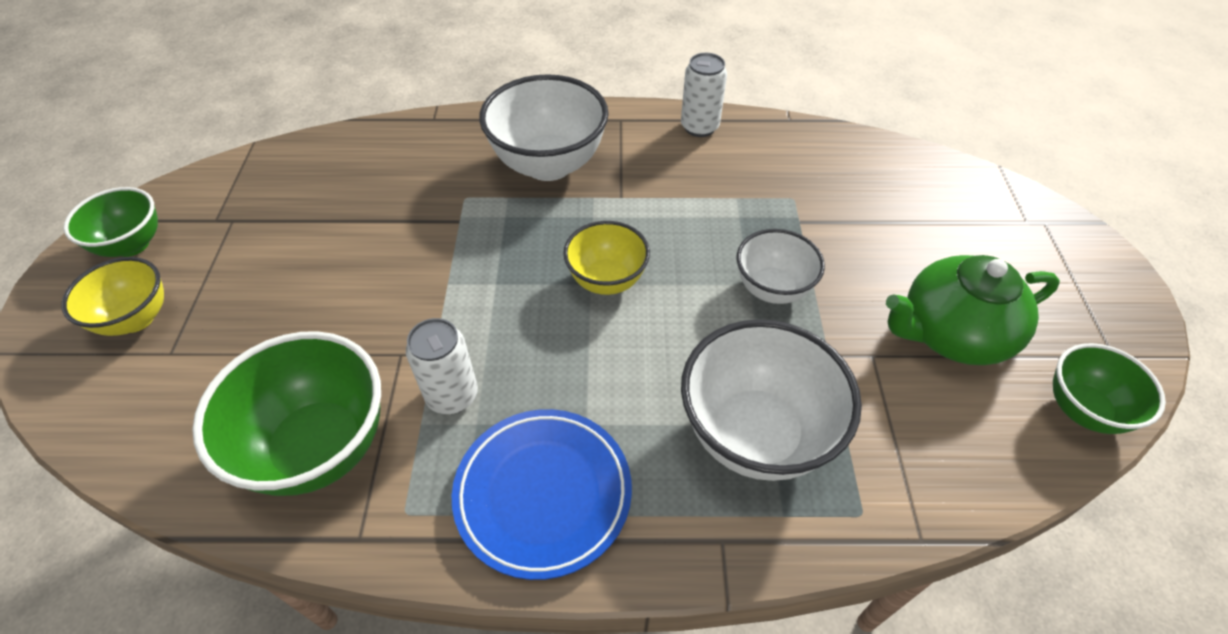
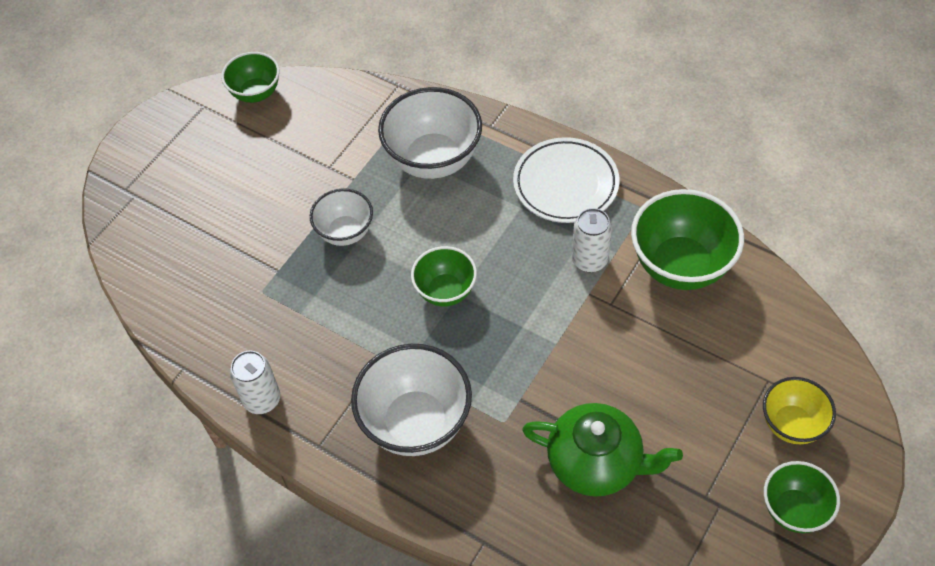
camera: 145 degrees left, 5 degrees up
blue plate [452,409,632,580] -> white plate [513,137,619,223]
yellow bowl [563,221,650,295] -> green bowl [411,246,477,306]
green teapot [886,255,1060,365] -> green teapot moved to [522,403,683,497]

